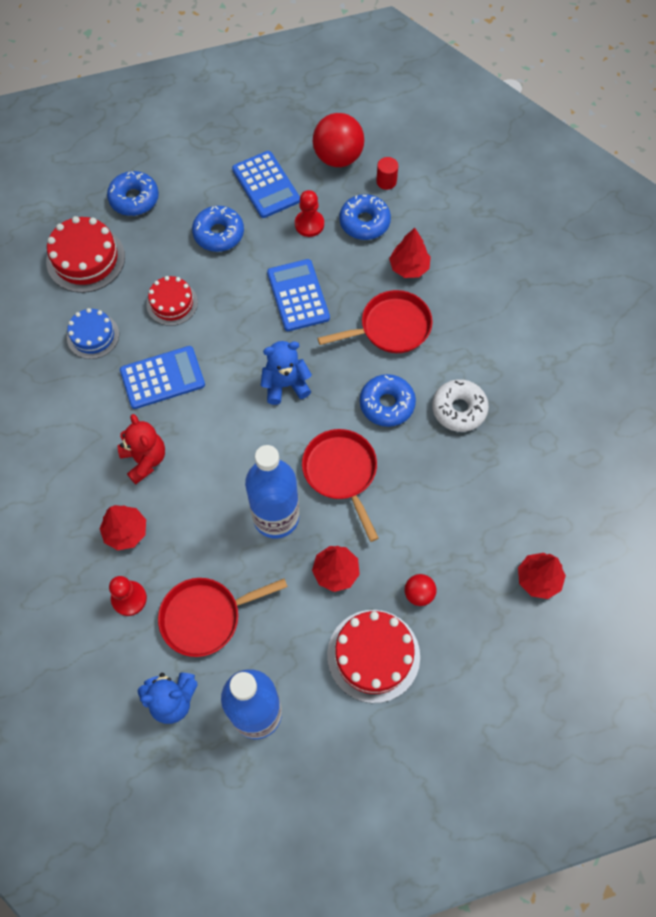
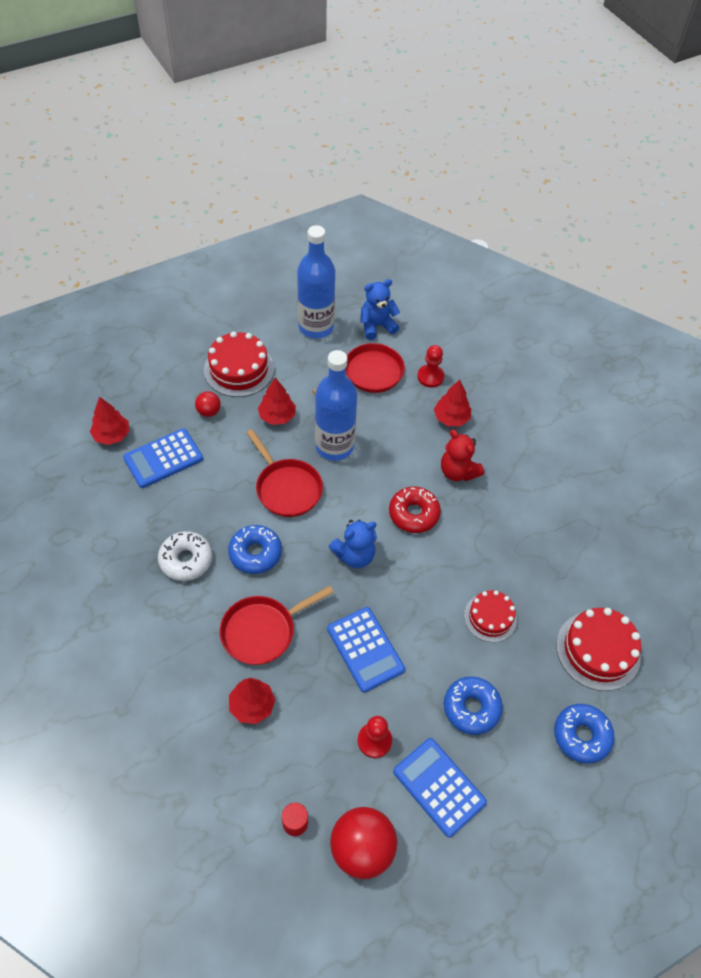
camera: 165 degrees right, 10 degrees down
blue cake [67,308,119,359] -> none
blue calculator [120,346,205,409] -> blue calculator moved to [123,428,203,488]
blue donut [339,194,391,240] -> none
none -> red donut [389,487,441,533]

